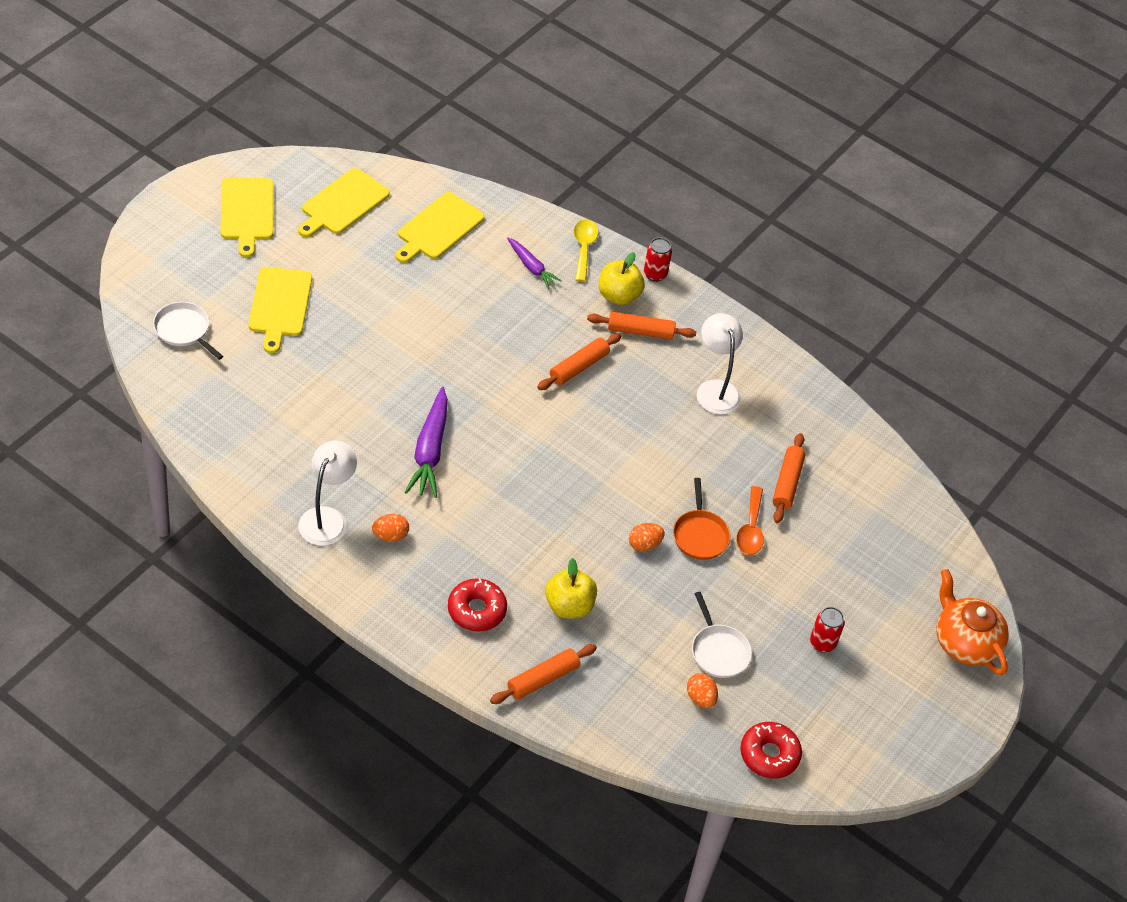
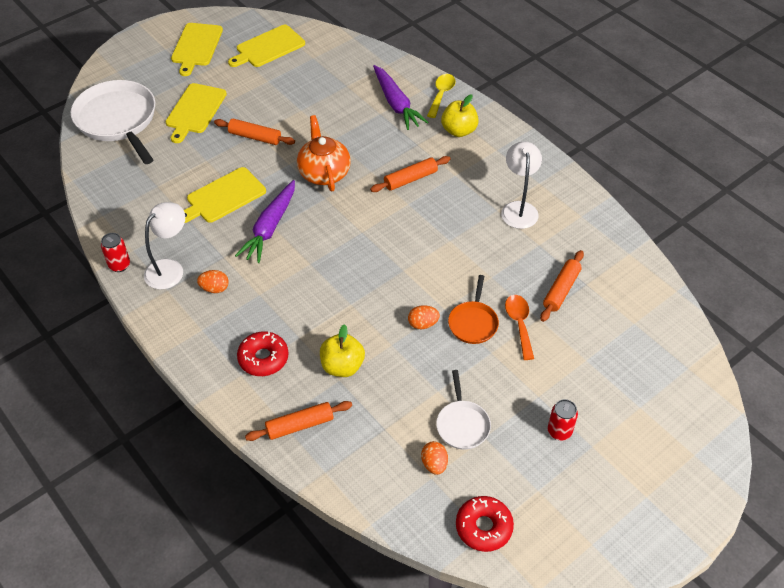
camera: 20 degrees right, 0 degrees up
white pan [153,302,223,360] -> white pan [71,80,155,164], size x1.97
yellow cutting board [396,192,484,263] -> yellow cutting board moved to [184,167,266,223]
purple carrot [507,238,562,289] -> purple carrot [373,65,429,130], size x1.67
orange rolling pin [587,312,696,340] -> orange rolling pin moved to [214,119,295,145]
red can [644,238,672,282] -> red can moved to [101,233,130,272]
orange spoon [736,486,764,555] -> orange spoon turned 150 degrees clockwise [505,295,534,360]
orange teapot [936,569,1009,675] -> orange teapot moved to [297,115,351,191]

